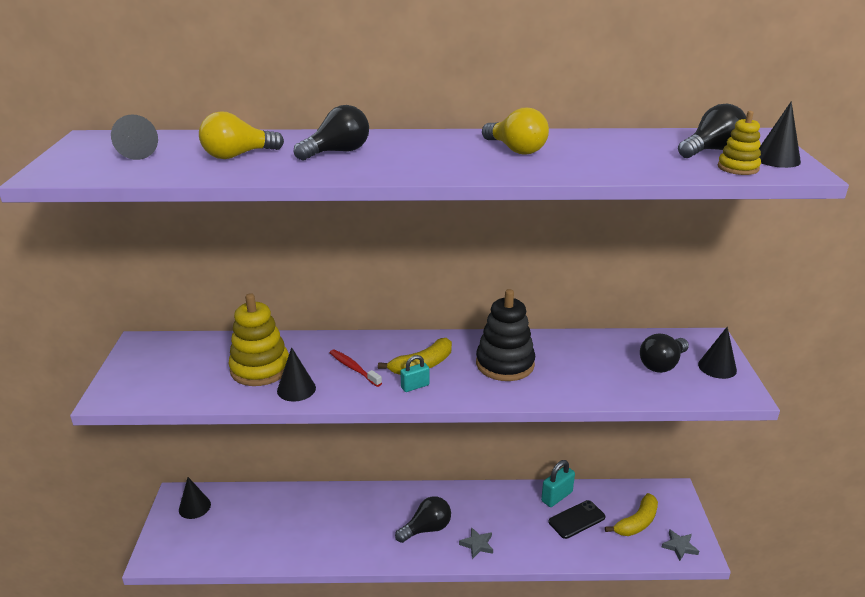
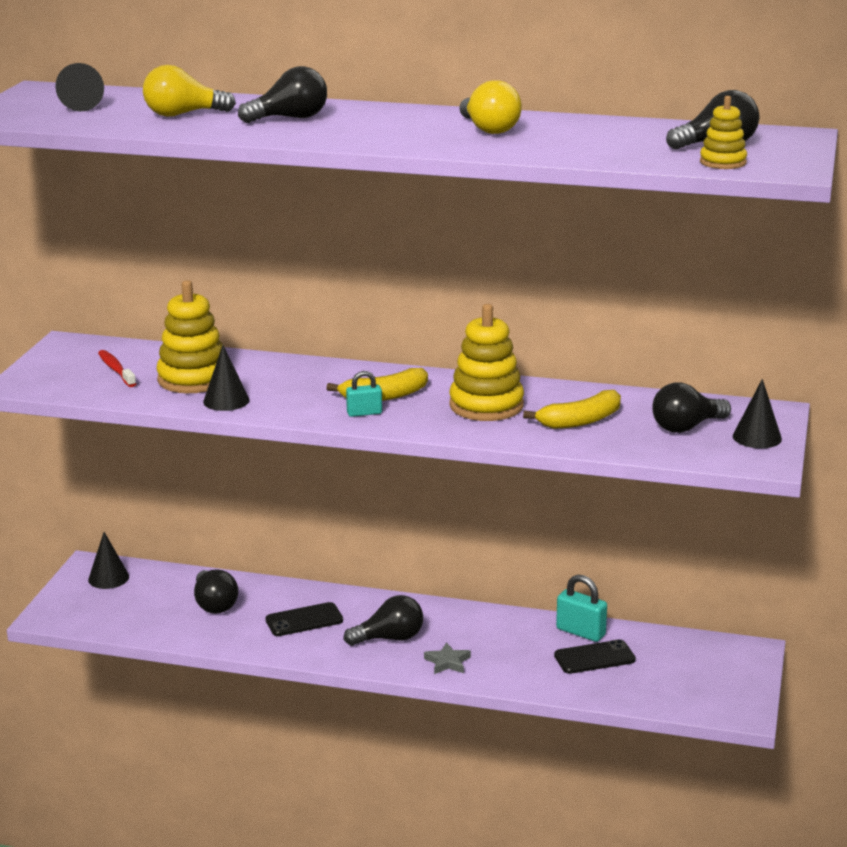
camera: 15 degrees right, 5 degrees down
red toothbrush [330,349,382,387] -> red toothbrush moved to [98,350,136,387]
black stacking toy [476,289,535,381] -> yellow stacking toy [449,304,524,421]
turquoise padlock [541,460,575,507] -> turquoise padlock turned 60 degrees clockwise [556,575,607,642]
yellow banana [605,493,658,536] -> yellow banana moved to [523,390,621,429]
grey star [661,529,699,561] -> none
black cone [759,101,801,168] -> none
none -> black light bulb [194,570,238,614]
none -> black phone [265,602,343,636]

